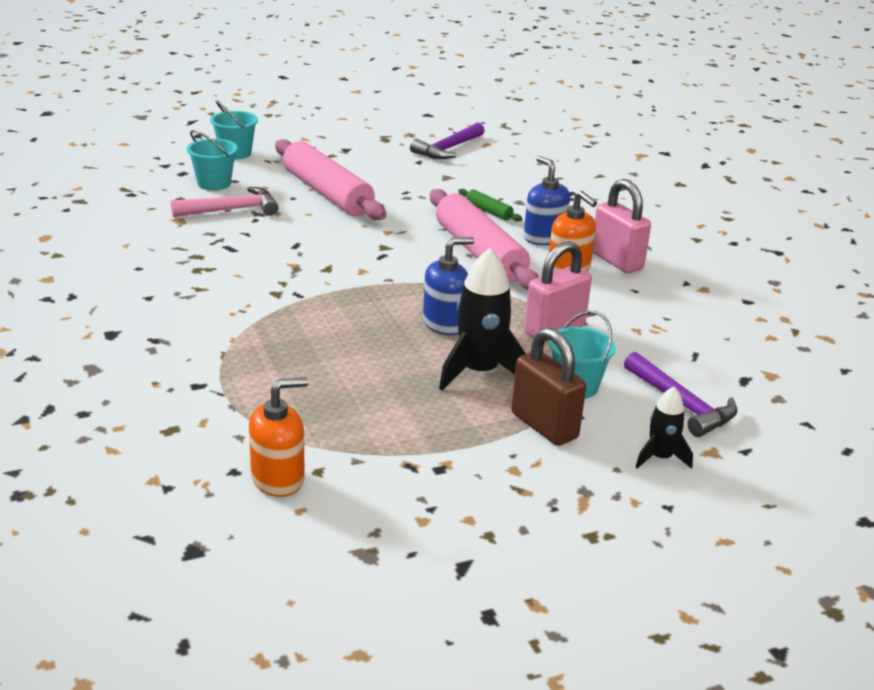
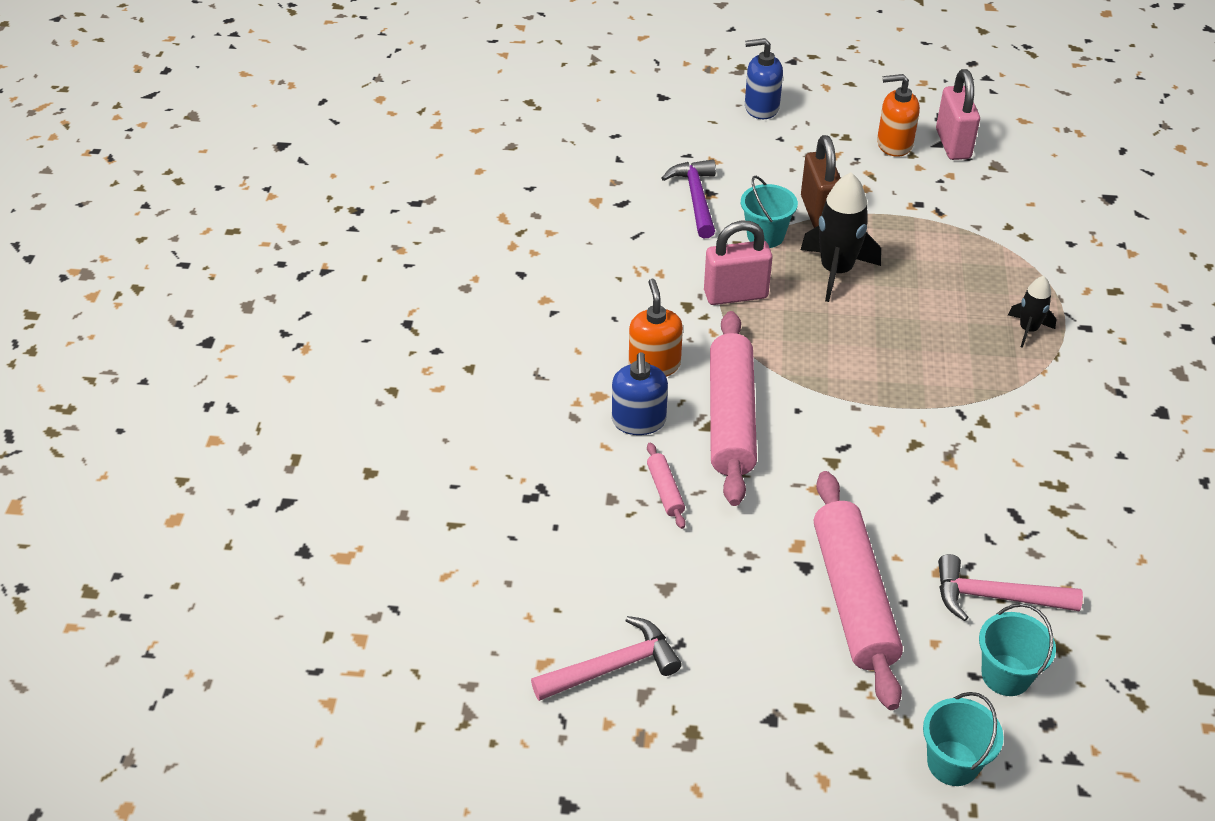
camera: 150 degrees left, 15 degrees up
orange soap dispenser [249,377,308,497] -> orange soap dispenser moved to [877,74,920,157]
purple hammer [410,122,484,159] -> pink hammer [531,616,682,701]
blue soap dispenser [423,237,474,335] -> blue soap dispenser moved to [745,38,783,119]
green rolling pin [458,189,522,222] -> pink rolling pin [647,442,686,529]
pink padlock [593,179,651,273] -> pink padlock moved to [936,69,980,160]
black rocket [636,387,693,469] -> black rocket moved to [1008,276,1056,348]

